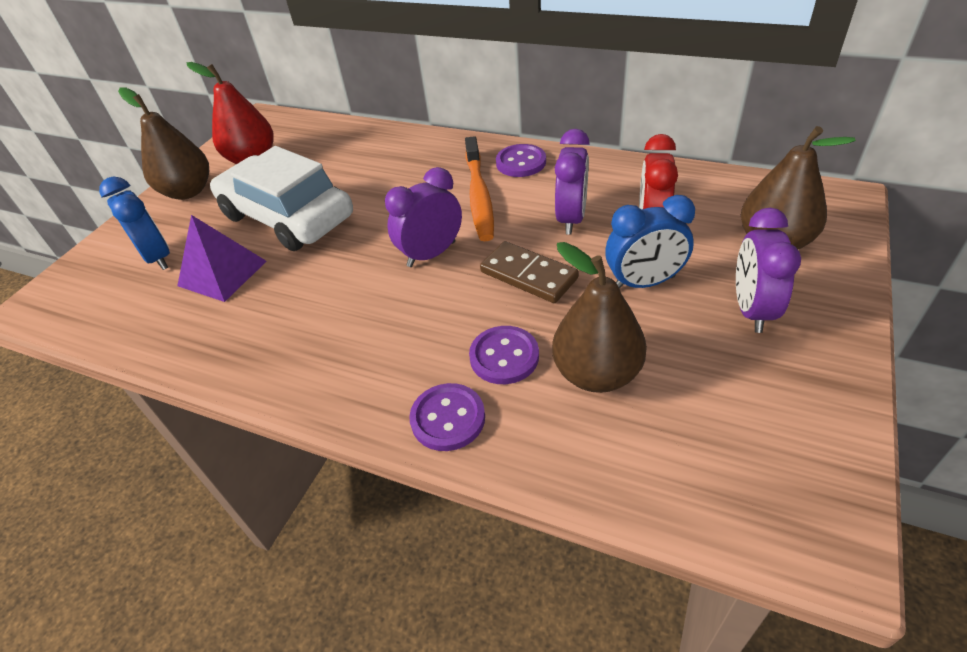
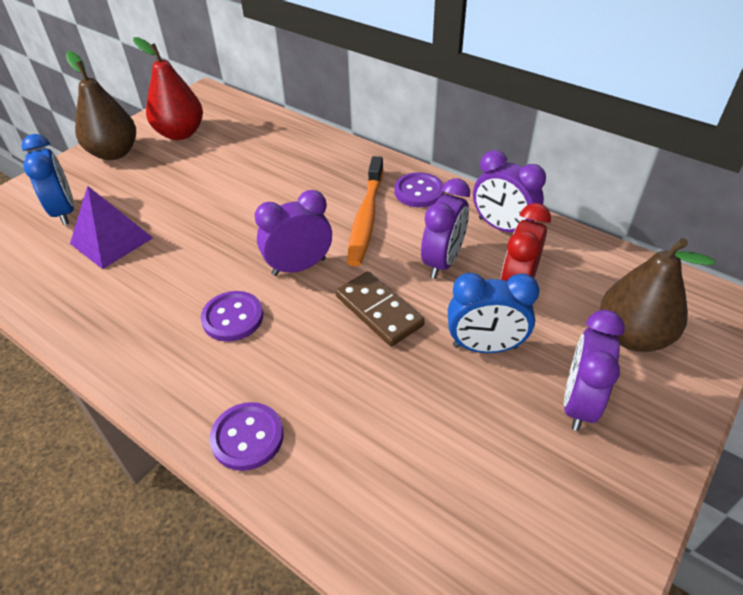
camera: 10 degrees right, 0 degrees up
white car [210,146,353,251] -> none
purple button [469,326,539,384] -> purple button moved to [201,291,263,342]
brown pear [552,242,647,393] -> none
none -> purple clock [473,150,546,232]

